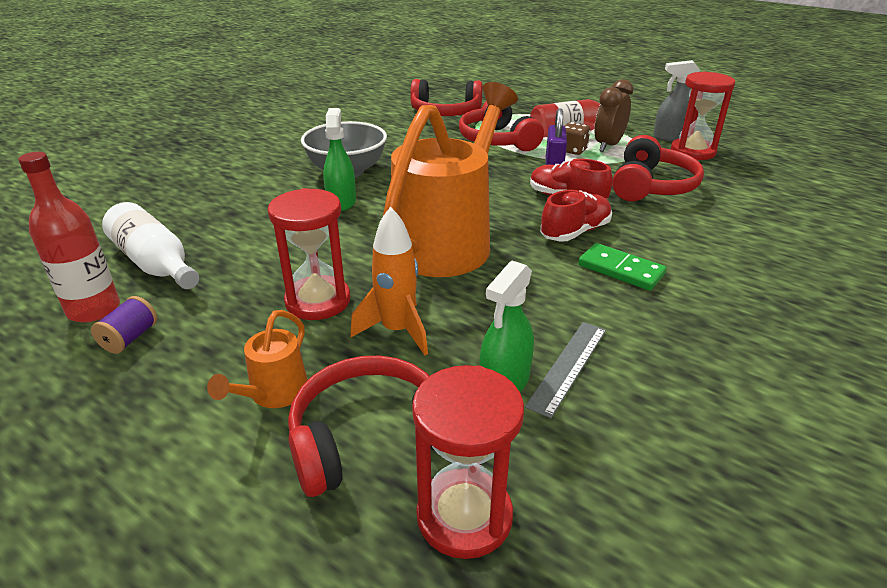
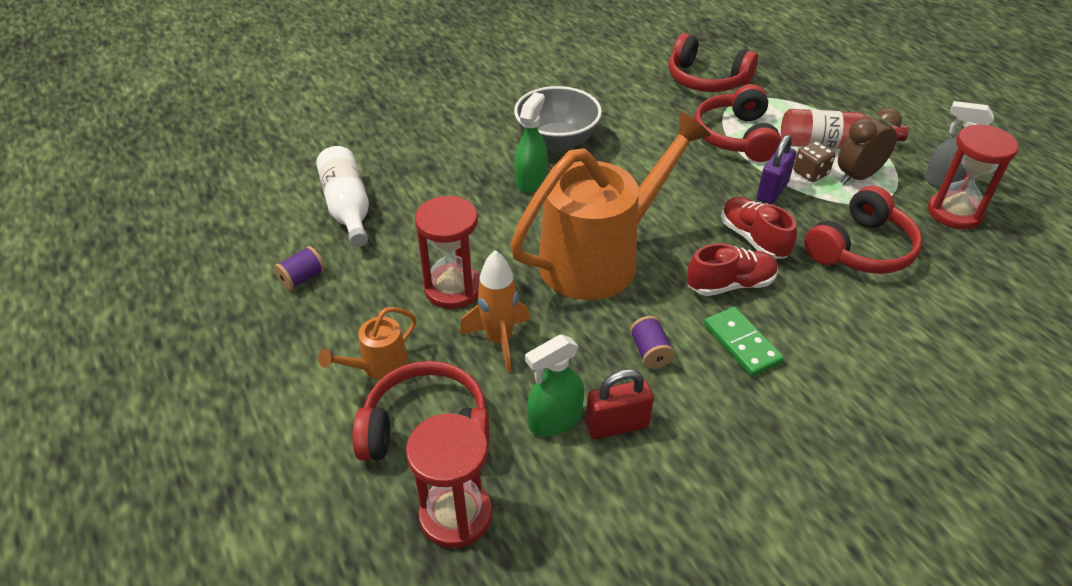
camera: 25 degrees right, 10 degrees up
red bottle [18,152,120,323] -> none
grey ruler [525,322,606,418] -> red padlock [586,369,654,439]
none -> purple spool [630,316,675,369]

